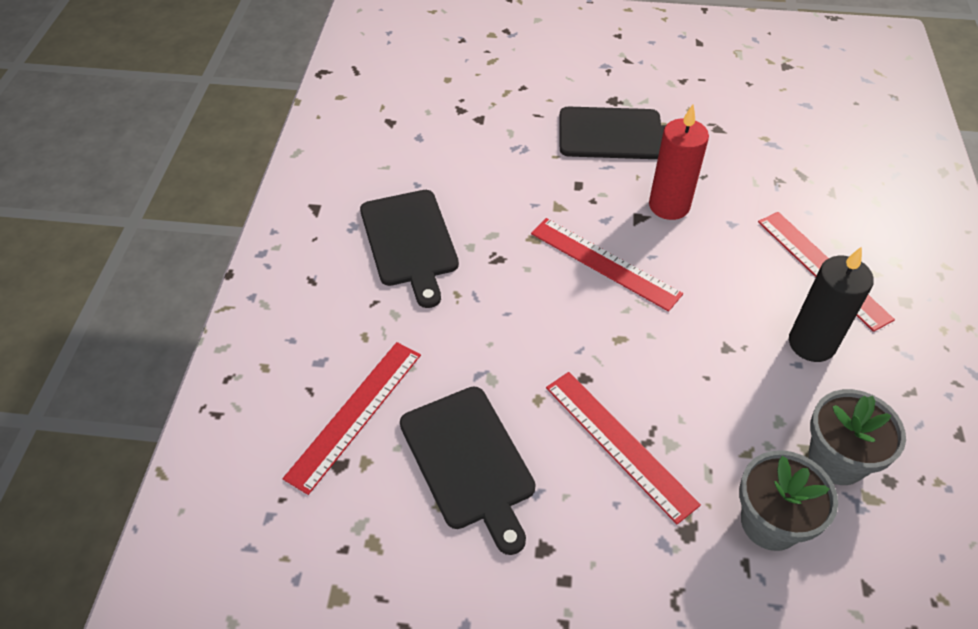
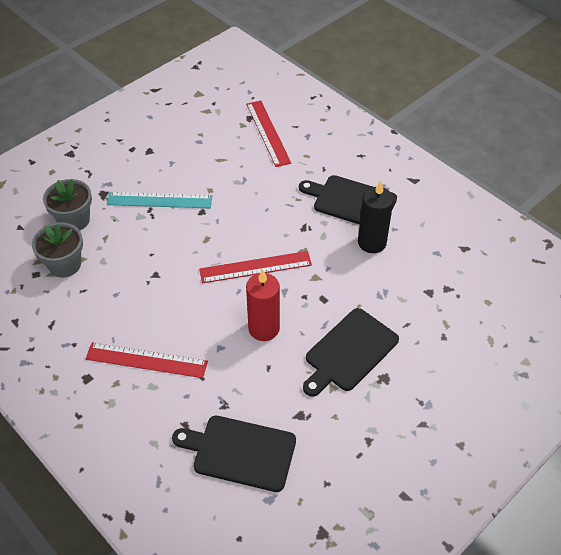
camera: 130 degrees right, 0 degrees up
black cutting board [400,386,536,555] -> black cutting board moved to [172,416,296,492]
red ruler [546,372,701,524] -> turquoise ruler [107,192,212,208]
black candle [789,247,874,362] -> black candle moved to [358,181,394,253]

